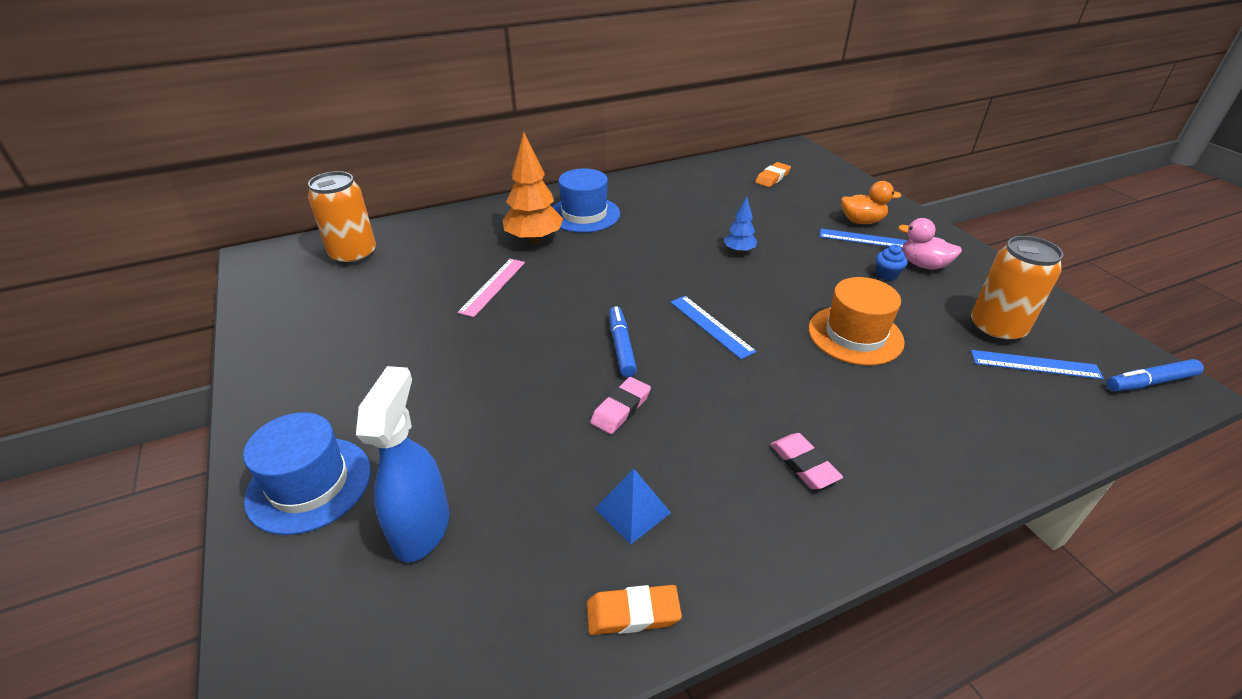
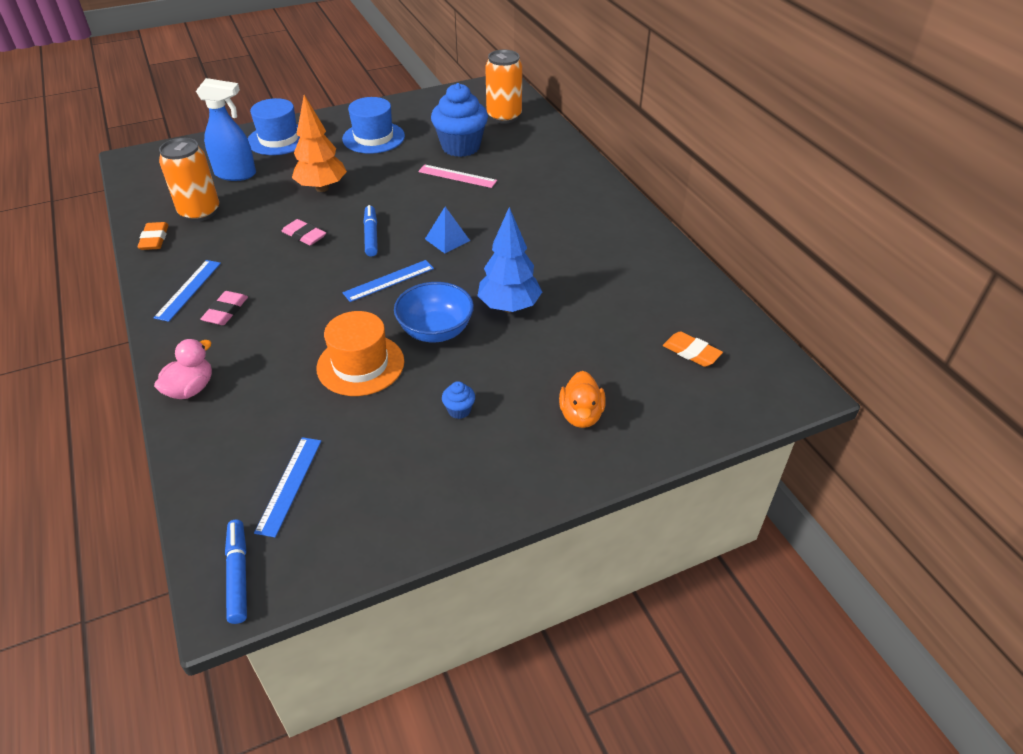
camera: 90 degrees right, 5 degrees up
orange tree [502,132,563,244] -> orange tree moved to [292,95,347,192]
blue hat [553,168,620,233] -> blue hat moved to [342,97,405,154]
blue pyramid [595,469,671,544] -> blue pyramid moved to [425,207,470,253]
blue marker [609,306,637,377] -> blue marker turned 90 degrees counterclockwise [363,205,378,257]
blue tree [724,196,757,254] -> blue tree [478,207,542,313], size x1.86
pink eraser [770,433,843,489] -> pink eraser turned 45 degrees counterclockwise [200,291,248,325]
blue ruler [820,229,907,249] -> blue ruler moved to [153,260,221,322]
pink duck [898,218,962,270] -> pink duck moved to [154,339,212,399]
orange can [971,236,1063,343] -> orange can moved to [159,138,219,222]
none -> blue bowl [394,282,474,342]
none -> blue cupcake [431,83,488,157]

